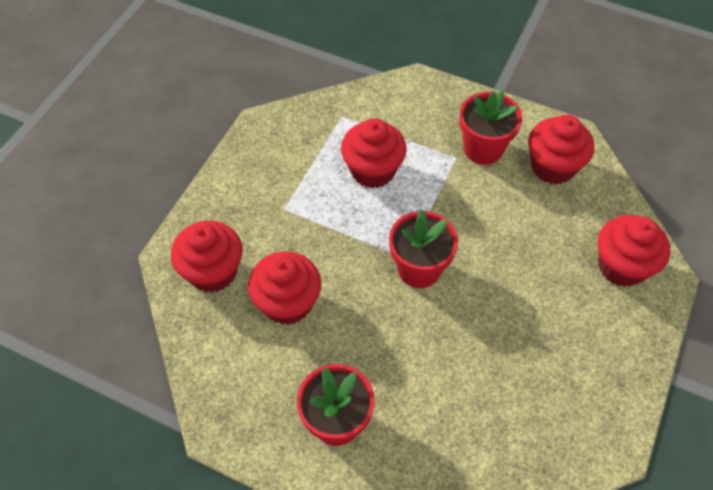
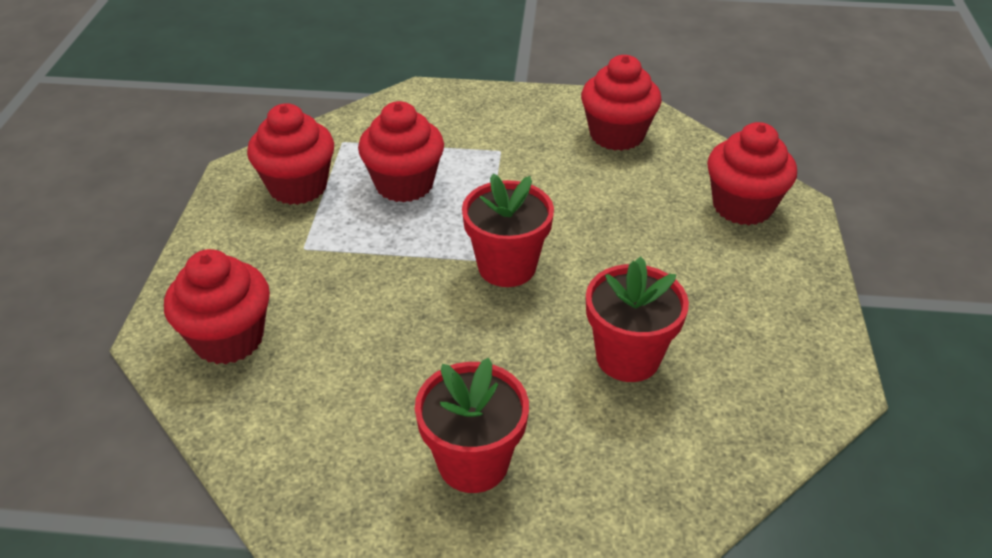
camera: 20 degrees left, 15 degrees down
red cupcake [248,251,321,325] -> red cupcake moved to [247,103,334,205]
red flower pot [459,90,522,165] -> red flower pot moved to [586,257,689,382]

